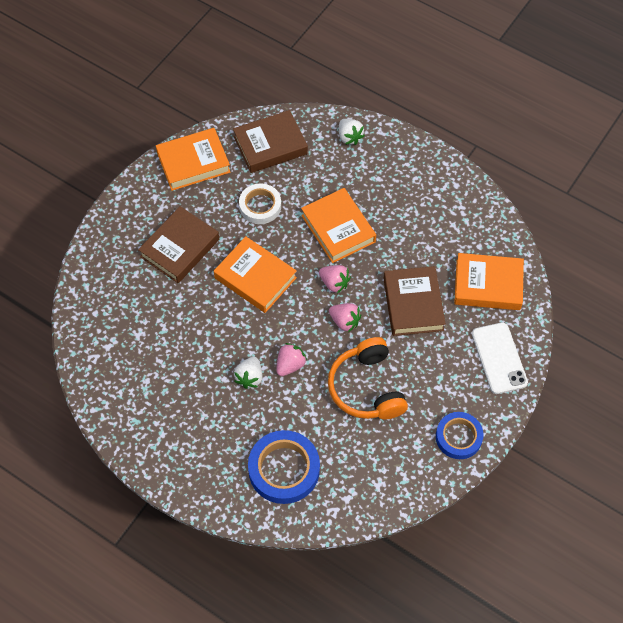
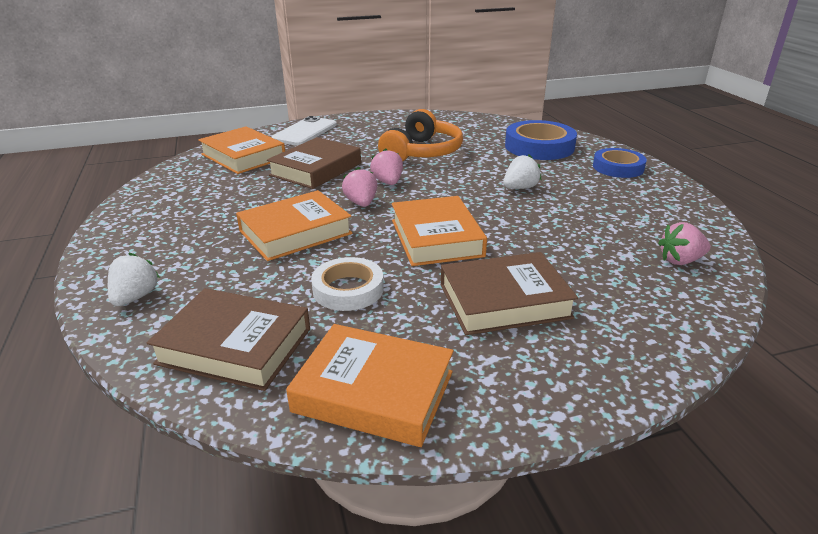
camera: 140 degrees left, 30 degrees down
pink strawberry [276,343,307,376] -> pink strawberry moved to [658,222,711,265]
orange book [301,188,376,263] -> orange book turned 45 degrees clockwise [236,190,352,261]
blue tape [436,412,484,459] -> blue tape moved to [593,148,647,178]

